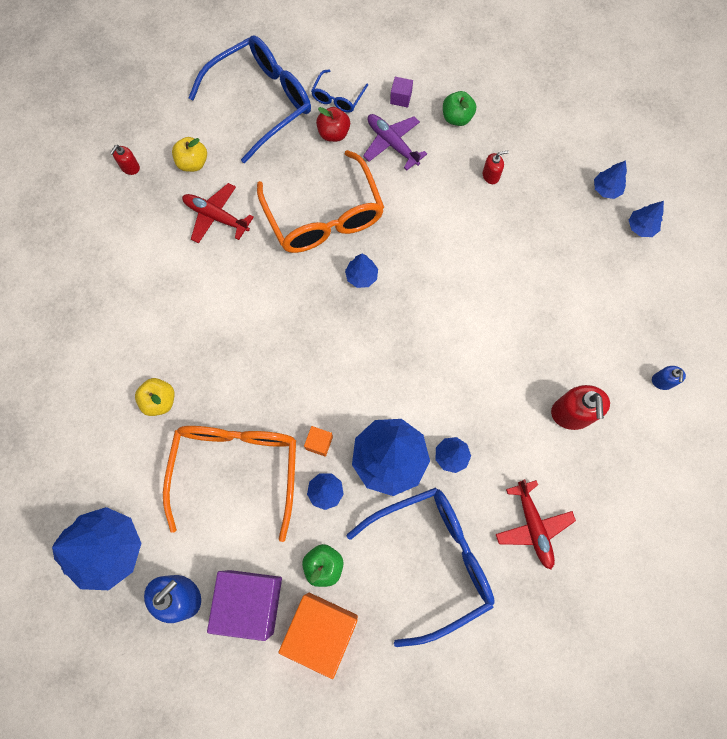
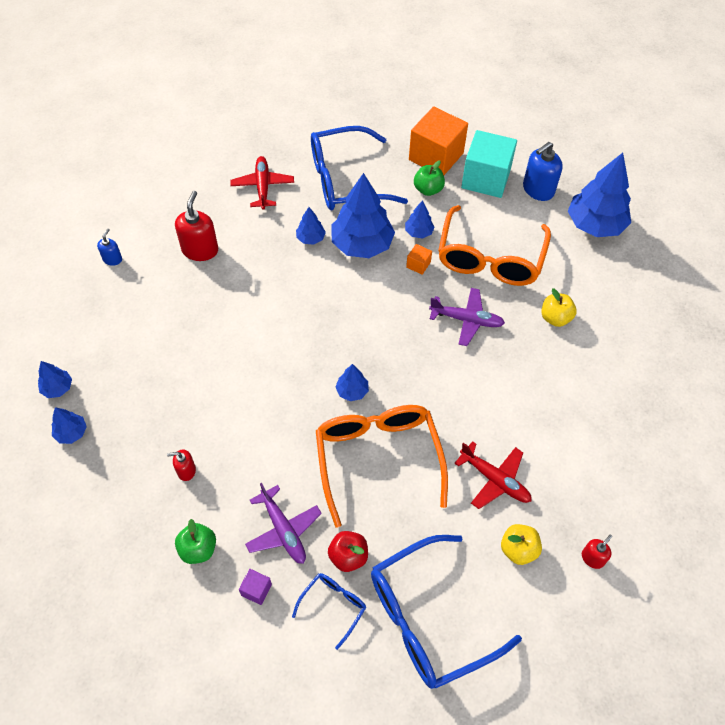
camera: 170 degrees left, 15 degrees down
purple cube [207,570,282,641] -> turquoise cube [461,130,517,198]
none -> purple plane [429,288,505,346]

